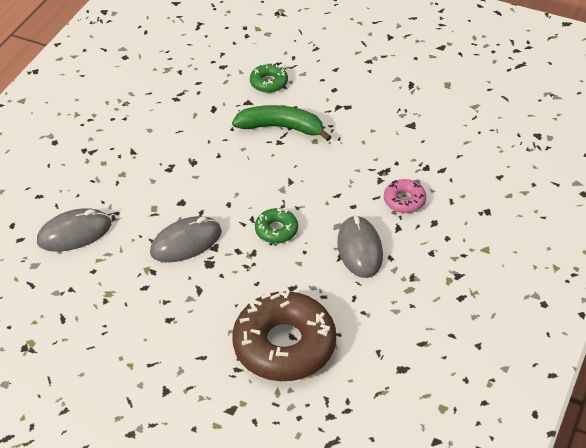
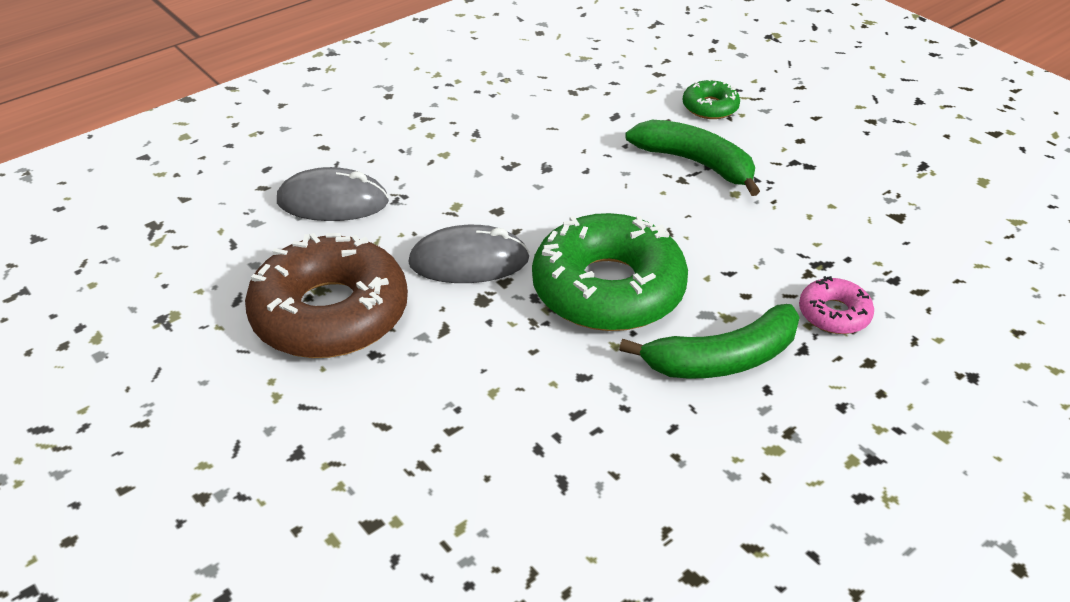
camera: 25 degrees right, 5 degrees down
brown donut [232,290,336,381] -> brown donut moved to [245,233,408,358]
green donut [255,208,298,244] -> green donut [532,213,688,331], size x2.18
grey mouse [337,215,383,278] -> green banana [619,304,800,379]

